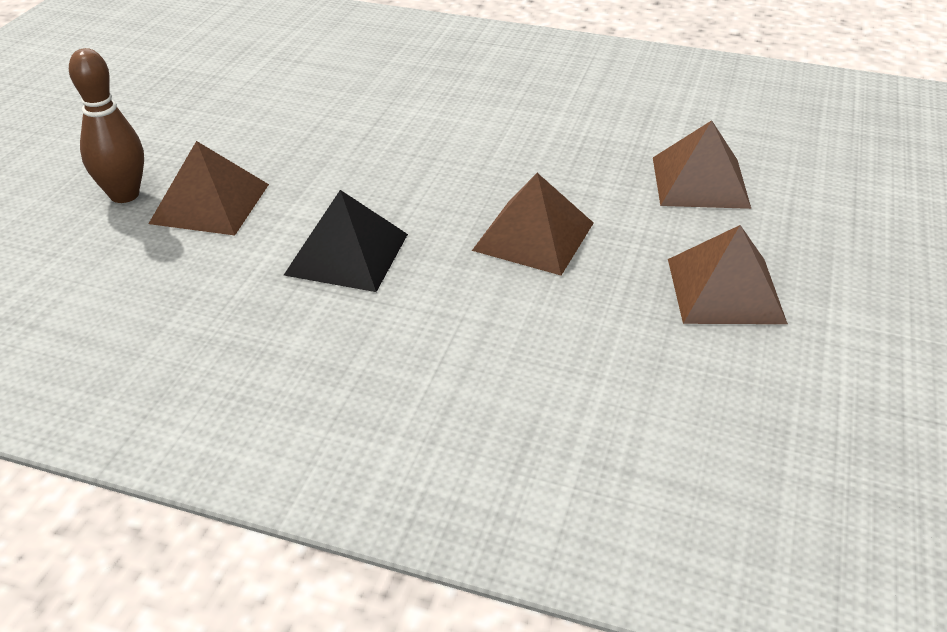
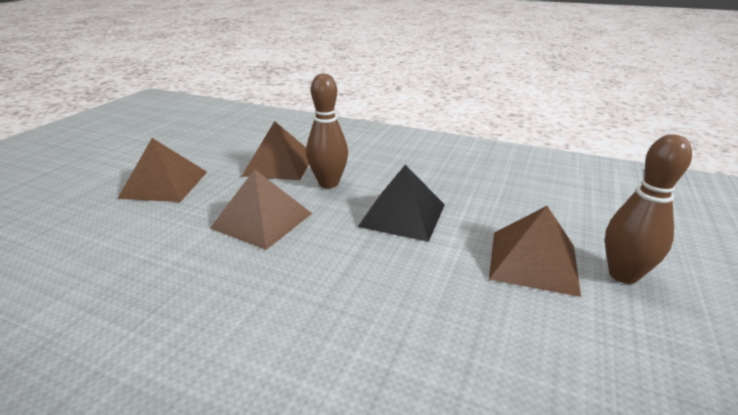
camera: 175 degrees left, 10 degrees down
brown pyramid [653,120,751,209] -> brown pyramid moved to [242,121,309,180]
none -> brown bowling pin [306,74,348,188]

